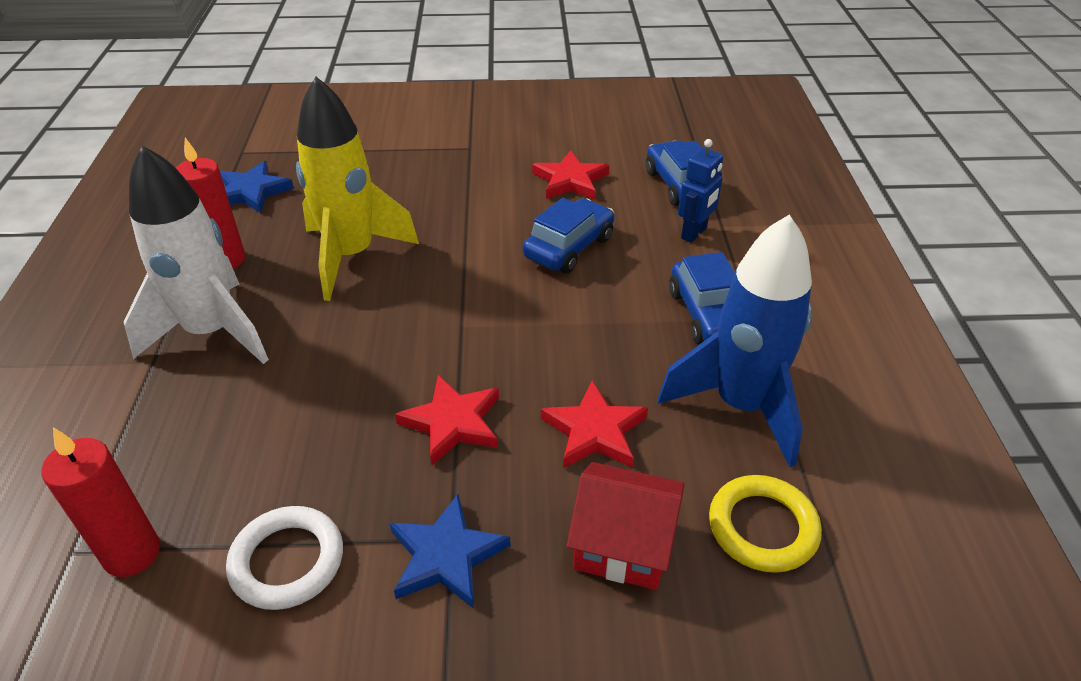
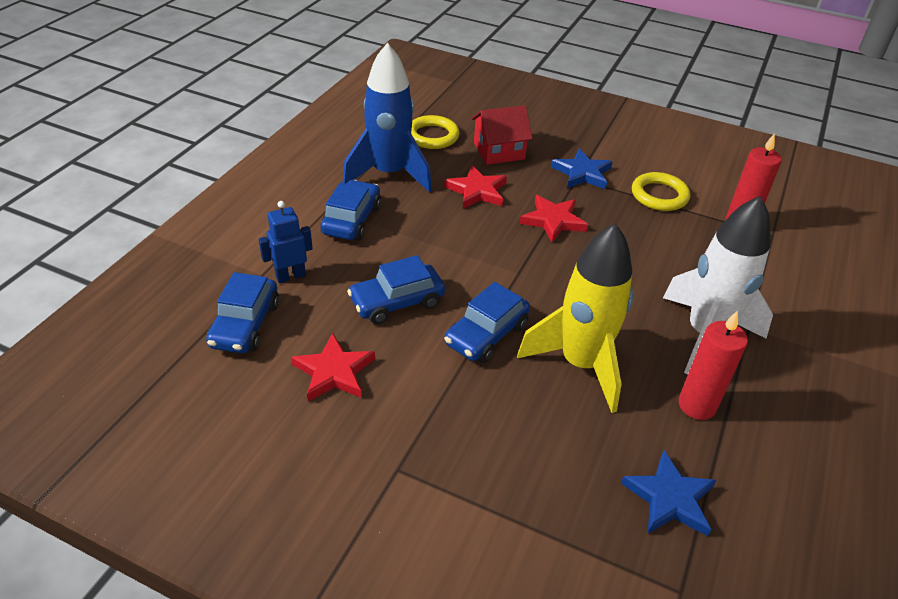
camera: 155 degrees left, 0 degrees up
white ring [226,506,343,610] -> yellow ring [632,172,690,211]
red house [566,462,685,590] -> red house turned 60 degrees counterclockwise [471,105,533,165]
none -> blue car [444,282,530,363]

